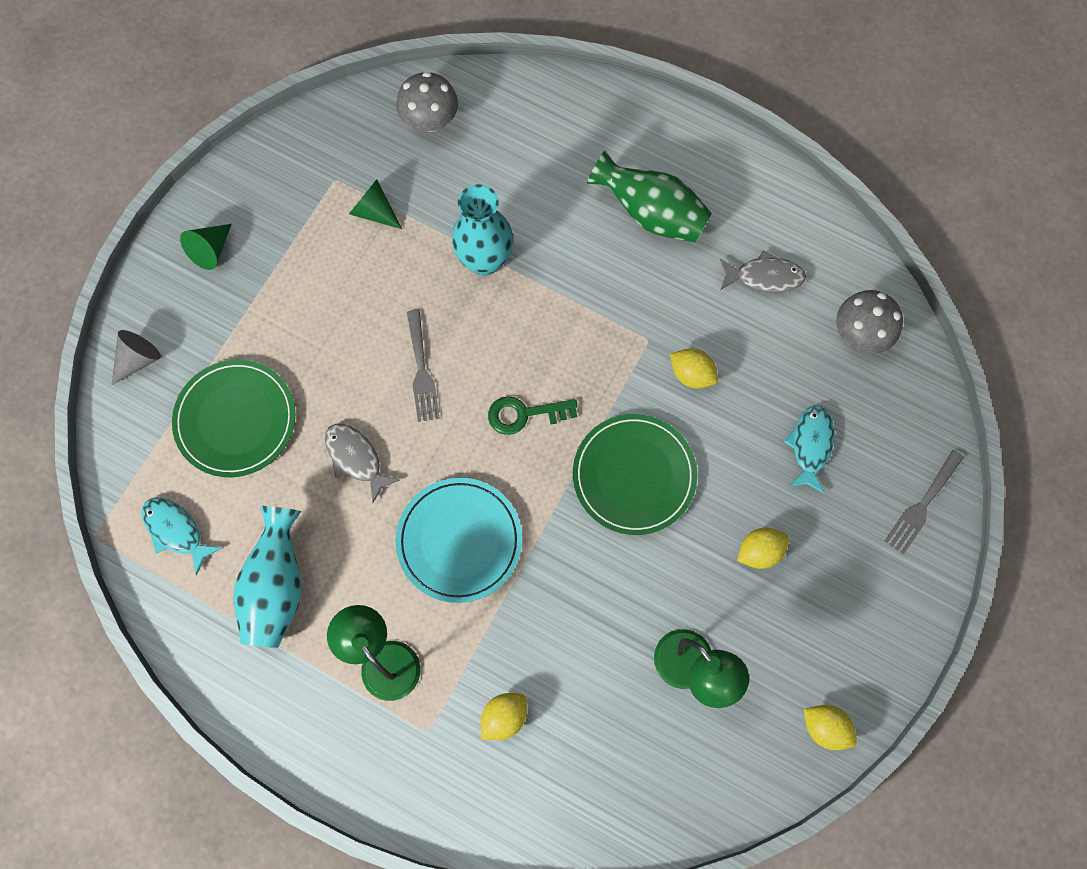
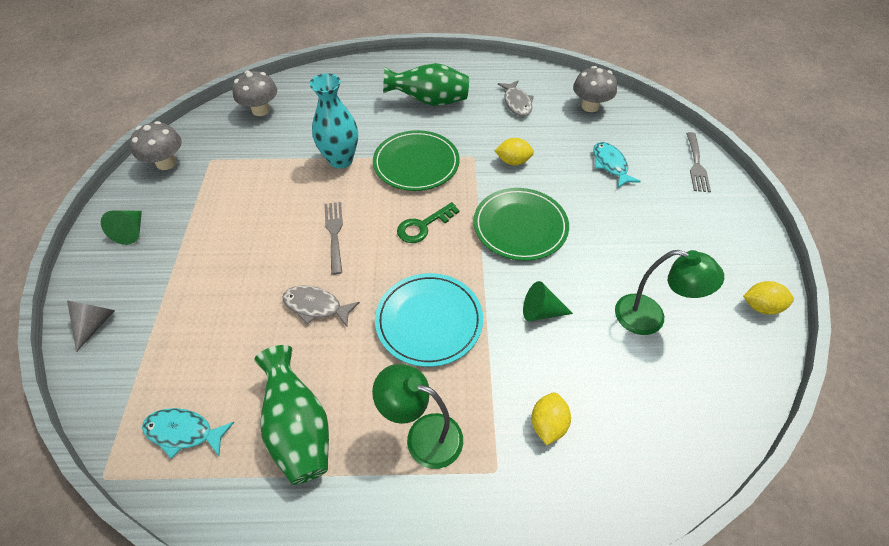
camera: 30 degrees left, 20 degrees down
green plate [172,360,295,477] -> green plate moved to [373,130,460,191]
turquoise vase [233,506,301,648] -> green vase [254,345,329,485]
green cone [349,179,402,229] -> green cone moved to [523,281,573,321]
grey fork [407,310,440,422] -> grey fork turned 150 degrees counterclockwise [324,202,343,275]
grey fish [720,250,806,293] -> grey fish turned 105 degrees clockwise [498,80,534,117]
yellow lemon [737,528,789,569] -> none
none -> grey mushroom [130,121,182,170]

